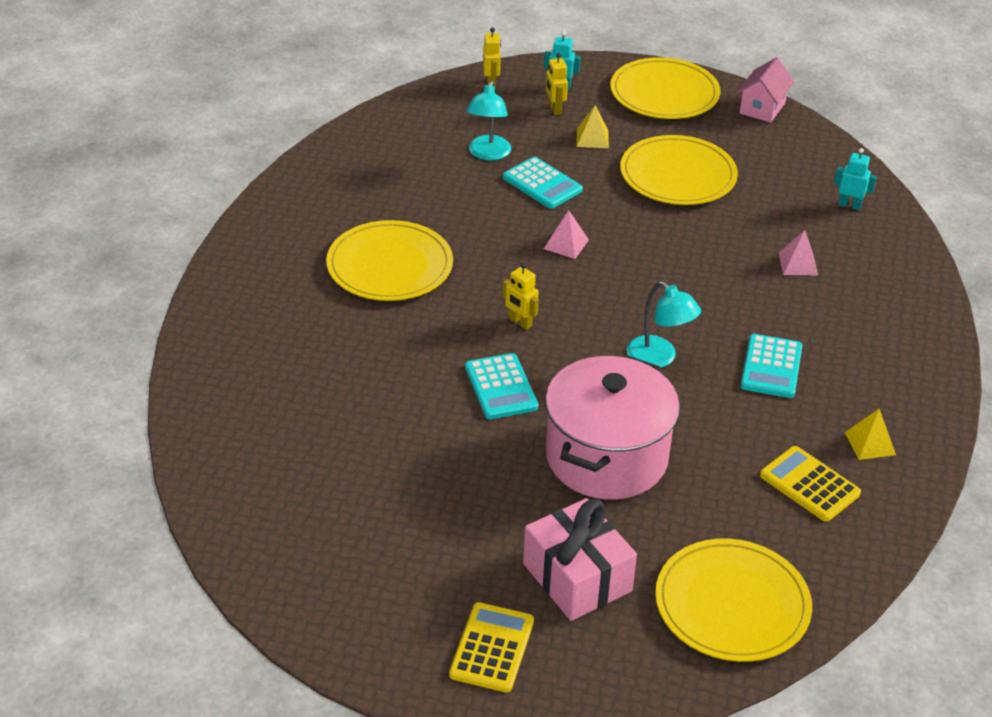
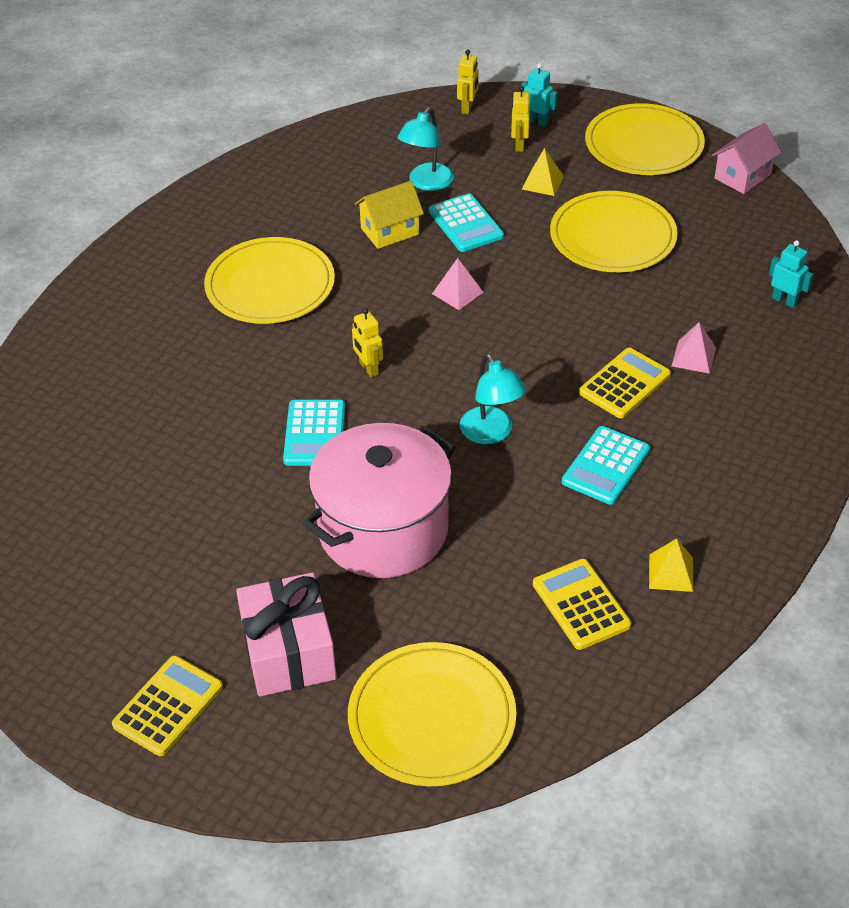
camera: 20 degrees right, 5 degrees up
none -> yellow house [355,181,424,249]
none -> yellow calculator [579,348,671,418]

